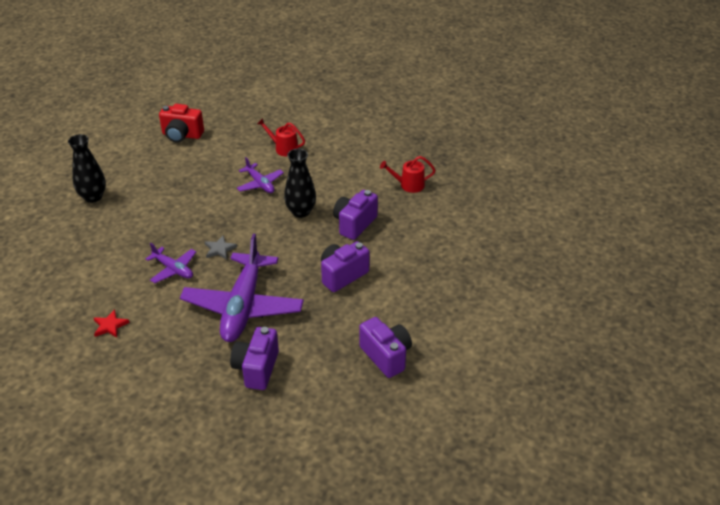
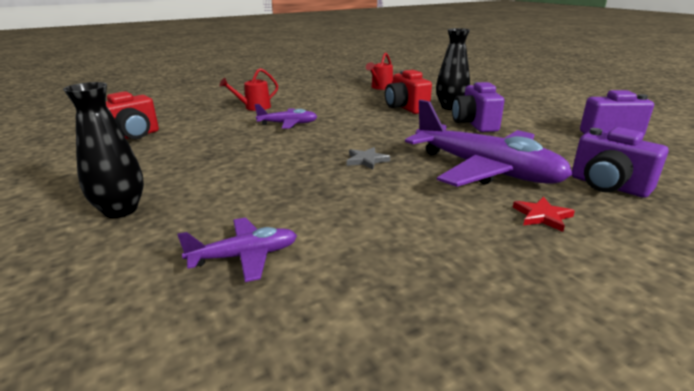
camera: 55 degrees left, 15 degrees down
red star [94,309,130,338] -> red star moved to [513,197,575,232]
purple plane [145,243,196,283] -> purple plane moved to [178,218,297,282]
black vase [284,149,316,218] -> black vase moved to [436,28,470,110]
purple camera [333,190,378,240] -> red camera [385,70,432,114]

